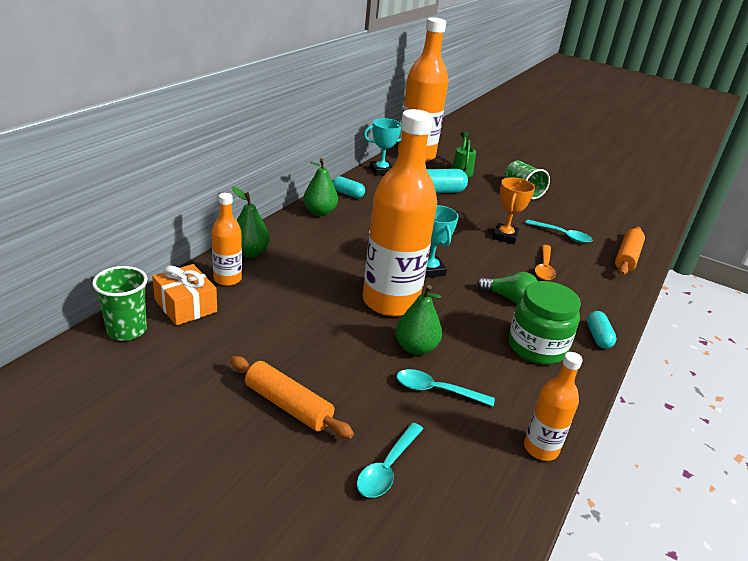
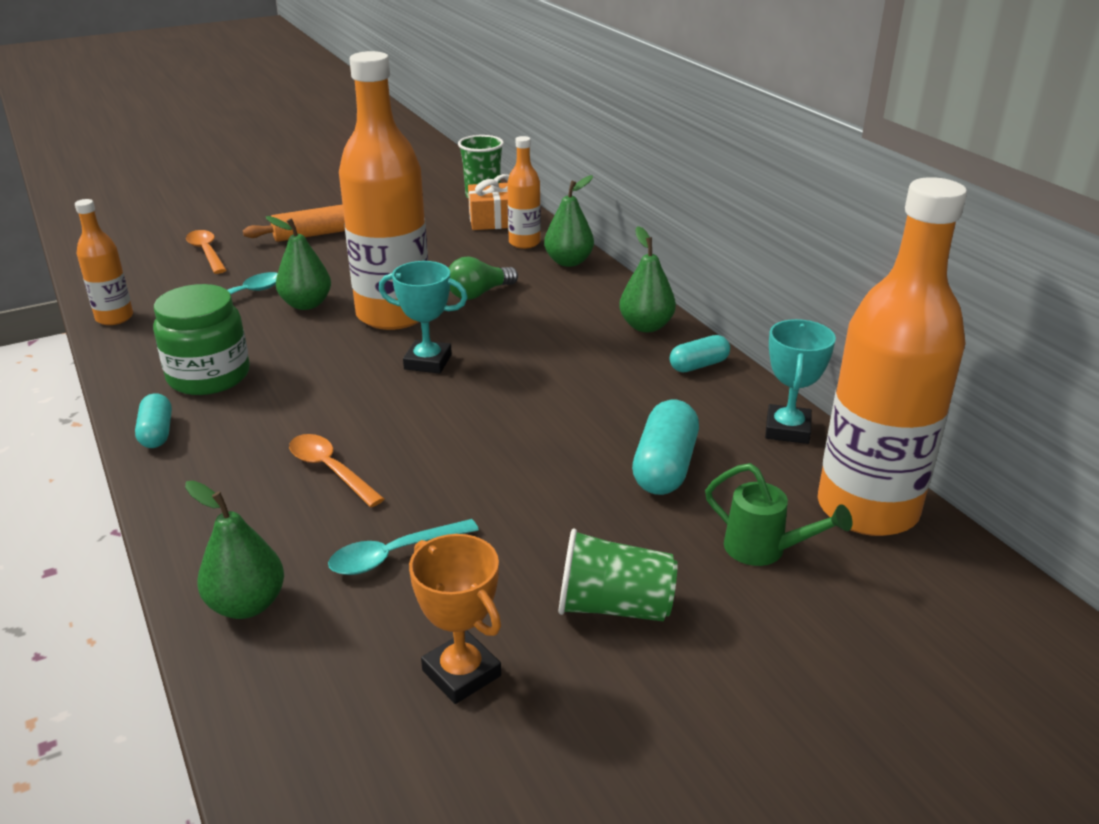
camera: 125 degrees right, 0 degrees up
turquoise spoon [357,423,423,498] -> orange spoon [186,230,226,274]
green light bulb [477,272,538,303] -> green light bulb moved to [449,257,518,300]
orange trophy [492,177,535,244] -> orange trophy moved to [409,534,501,704]
turquoise capsule [587,311,616,349] -> turquoise capsule turned 45 degrees clockwise [135,393,172,448]
orange rolling pin [615,227,645,275] -> green pear [185,480,284,619]

